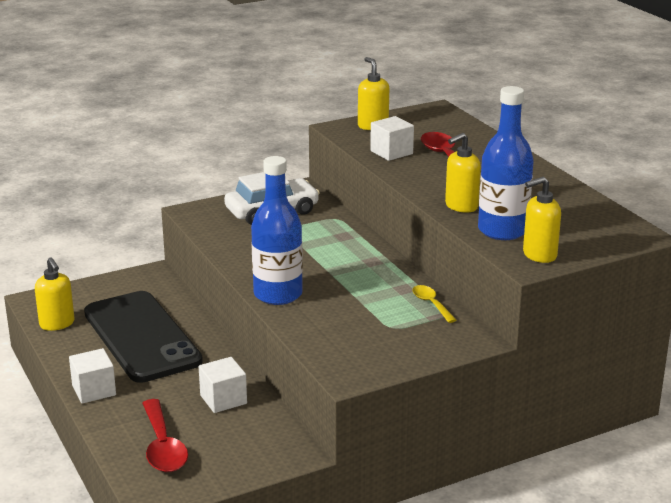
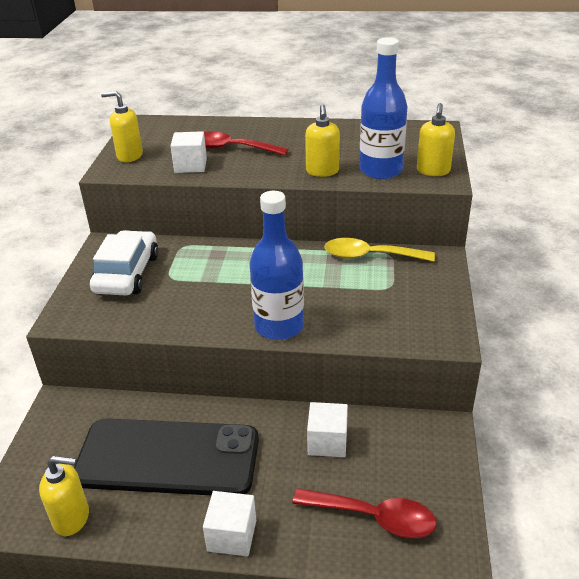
camera: 55 degrees left, 10 degrees up
yellow spoon [412,285,456,323] -> yellow spoon [324,238,435,262], size x1.72

